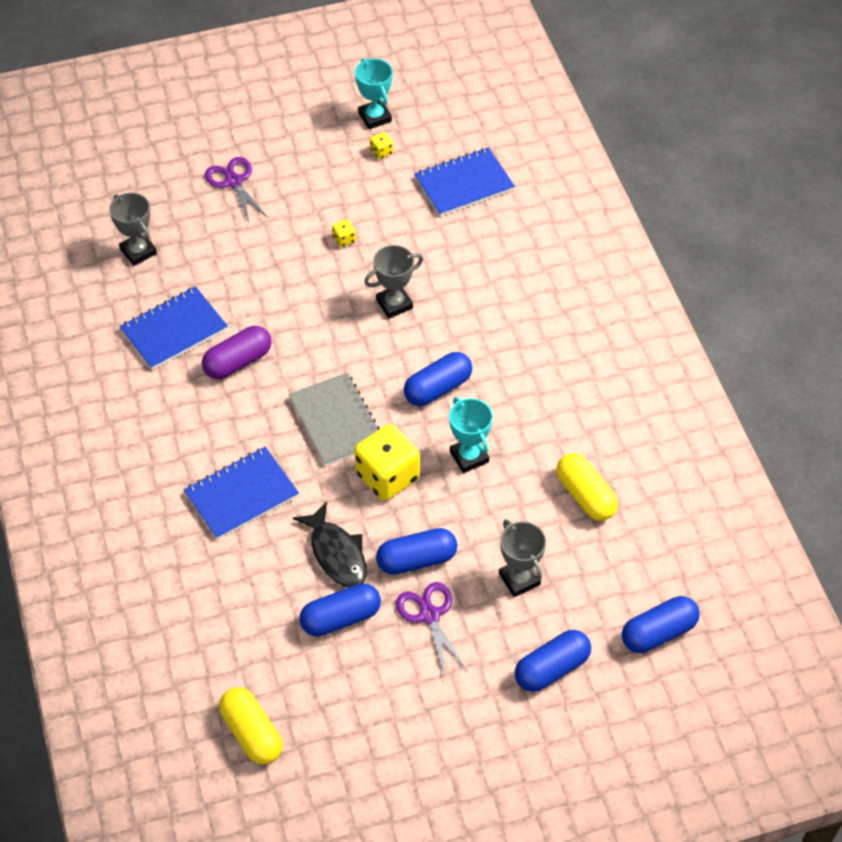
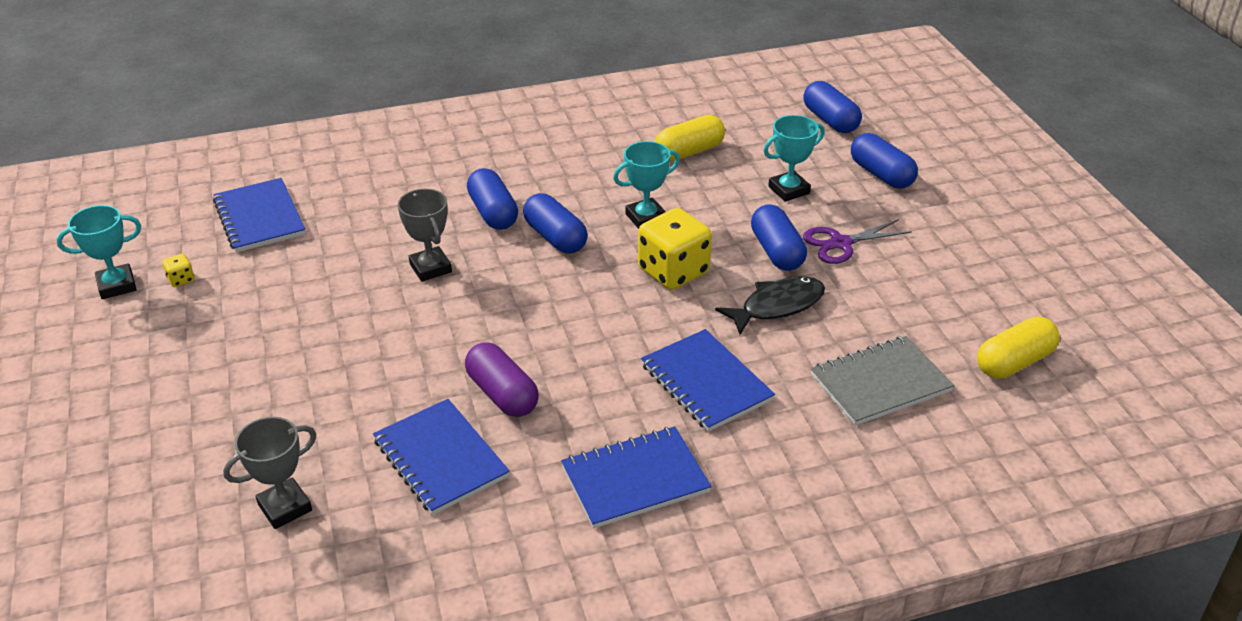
camera: 90 degrees left, 15 degrees down
purple scissors [205,157,268,224] -> none
grey notebook [288,373,380,466] -> grey notebook moved to [811,336,954,426]
blue capsule [299,583,381,637] -> blue capsule moved to [467,168,518,230]
yellow dice [332,219,356,247] -> none
grey trophy [499,519,546,597] -> turquoise trophy [763,115,825,202]
none -> blue notebook [561,426,712,529]

